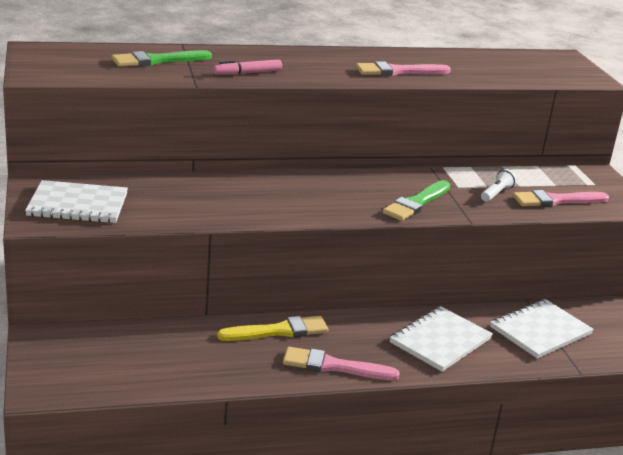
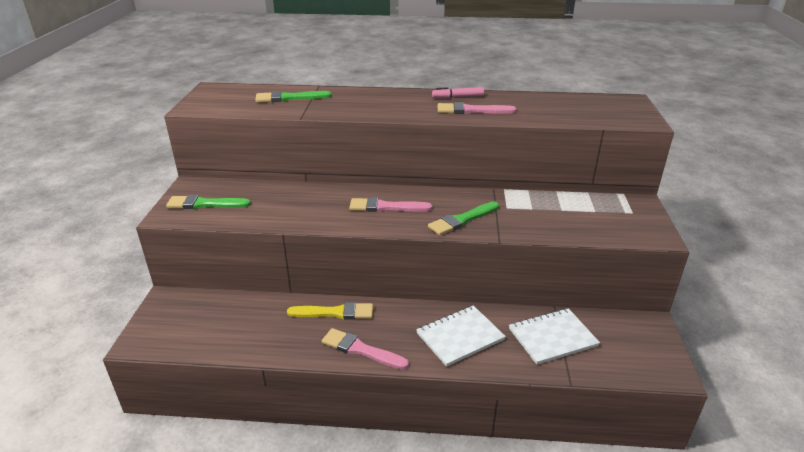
camera: 20 degrees right, 5 degrees up
white notebook [25,180,128,223] -> green brush [166,195,251,209]
pink marker [213,60,282,75] -> pink marker moved to [432,87,484,98]
white flashlight [481,169,516,202] -> none
pink brush [513,190,609,207] -> pink brush moved to [349,197,432,212]

